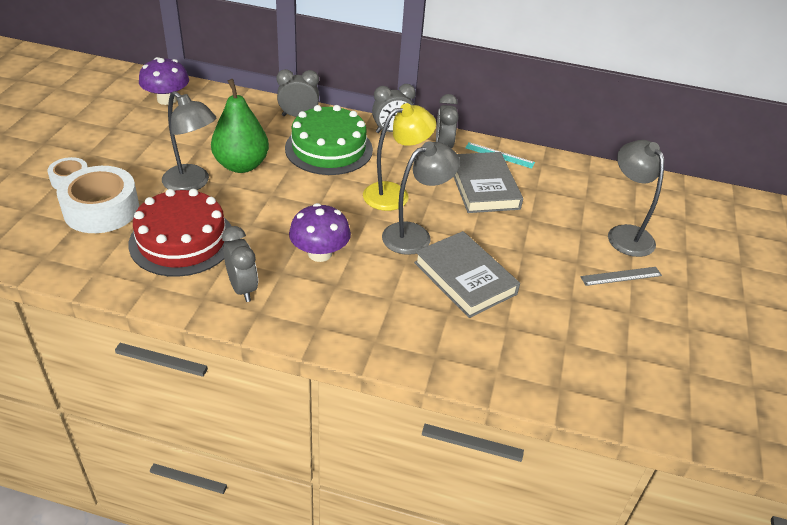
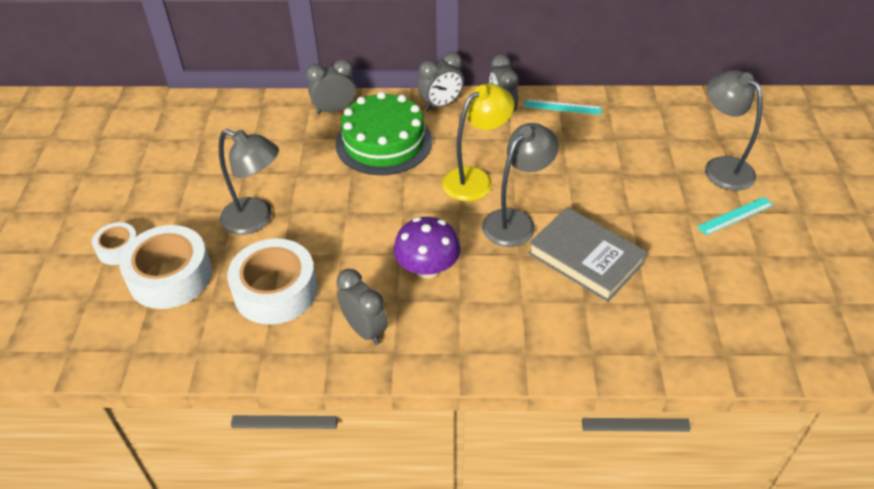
camera: 10 degrees left, 5 degrees up
red cake [128,189,231,277] -> white tape [227,239,318,325]
purple mushroom [139,57,189,105] -> none
green pear [211,79,269,173] -> none
grey book [454,152,523,213] -> none
grey ruler [580,267,662,286] -> turquoise ruler [697,197,773,235]

